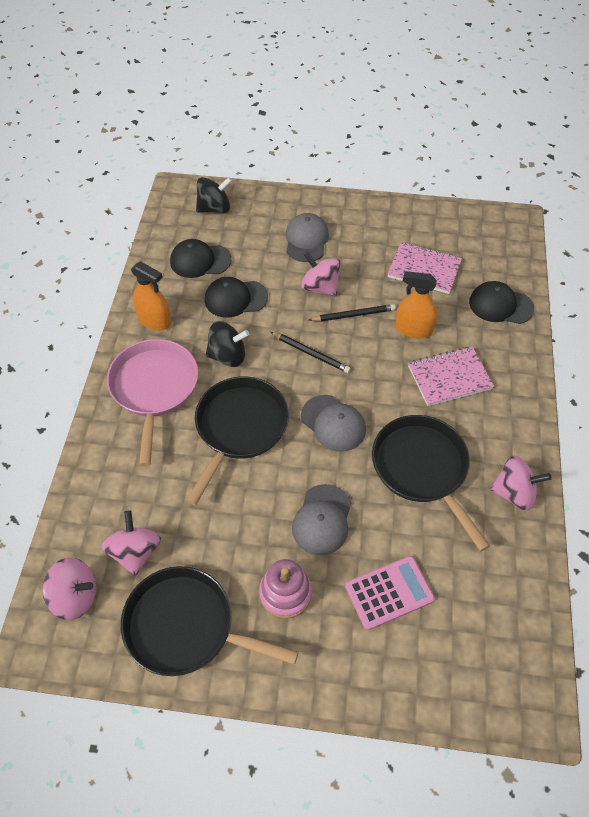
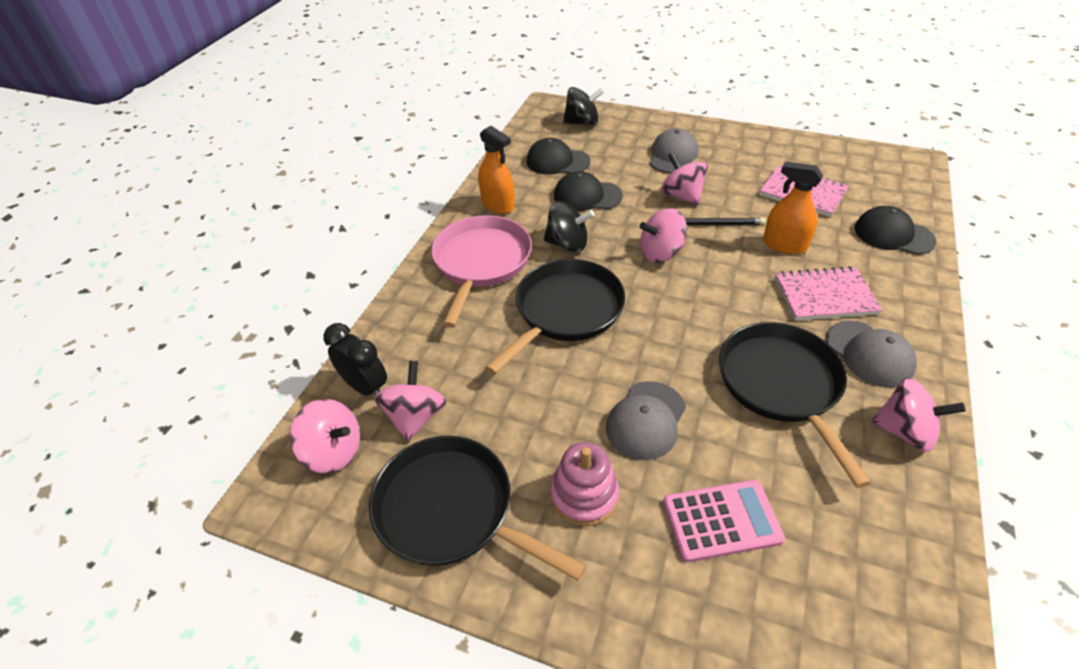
camera: 15 degrees right, 10 degrees down
black pencil [271,332,351,373] -> pink spinning top [640,208,687,263]
grey cap [301,395,366,452] -> grey cap moved to [826,321,917,387]
none -> black clock [323,323,387,396]

